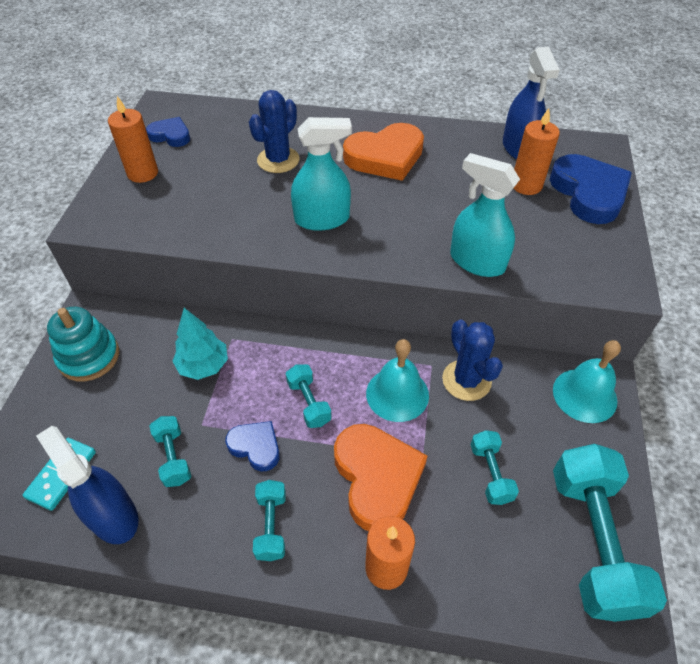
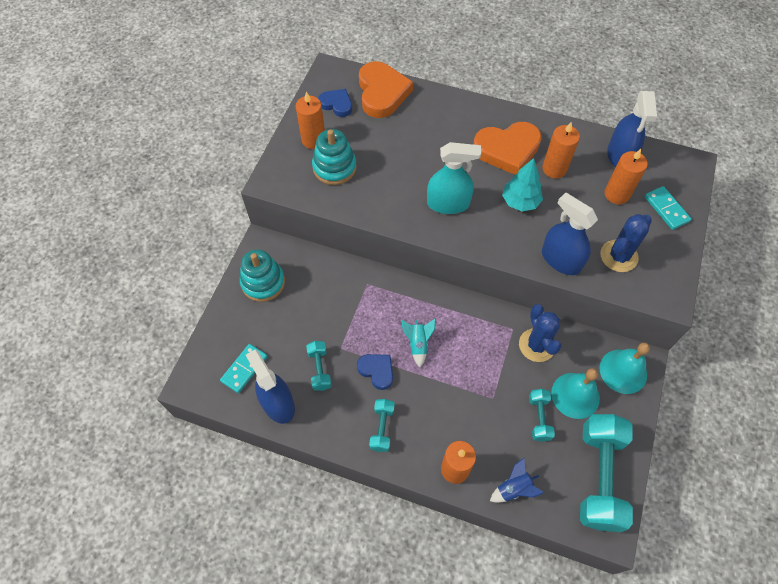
camera: 10 degrees right, 10 degrees up
turquoise tree [172,308,228,380] -> turquoise tree moved to [502,158,543,211]
blue cactus [249,90,299,173] -> blue cactus moved to [601,214,652,272]
turquoise dumbbell [286,364,332,428] -> turquoise rocket [401,318,436,367]
orange heart [334,424,427,531] -> orange heart moved to [359,61,413,118]
turquoise bell [366,339,429,422] -> turquoise bell moved to [551,368,600,419]
turquoise spray bottle [450,153,520,277] -> blue spray bottle [542,192,598,275]
blue heart [550,154,632,224] -> turquoise domino [645,186,691,230]
none -> turquoise stacking toy [312,129,357,185]
none -> blue rocket [490,458,544,503]
none -> orange candle [542,122,580,178]

